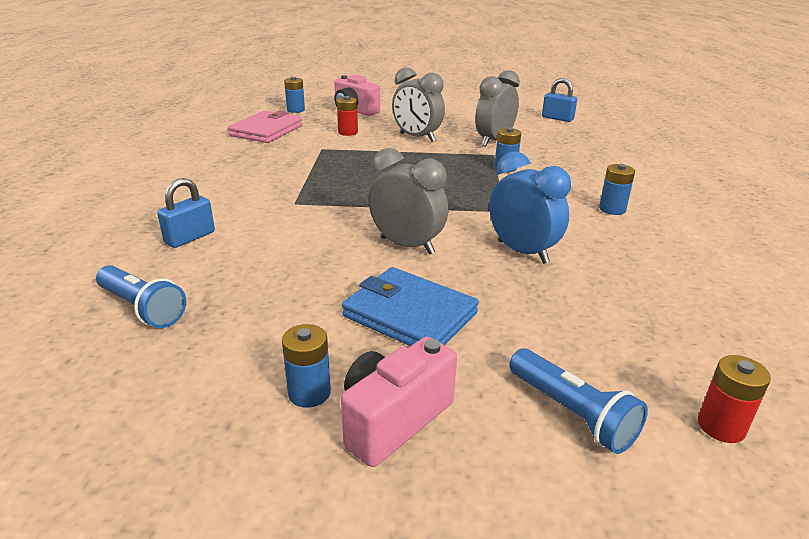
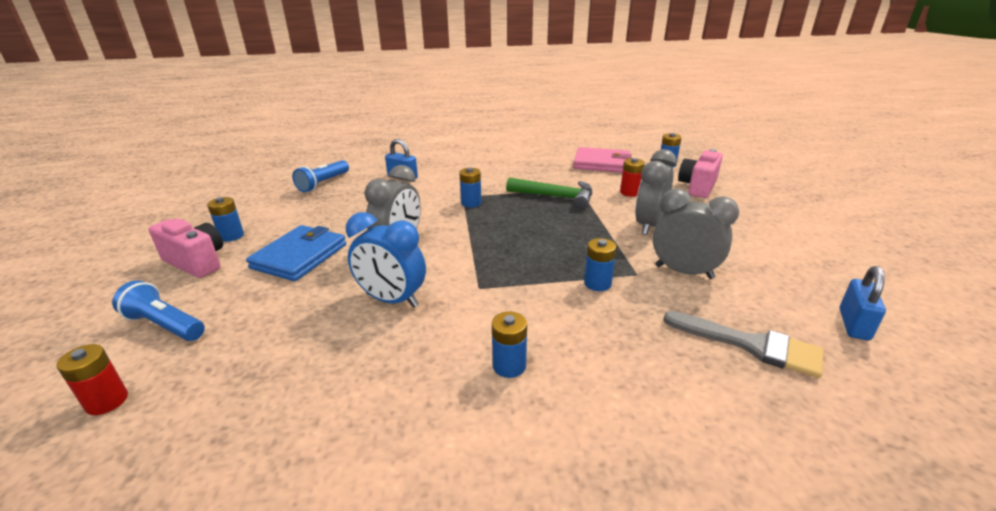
camera: 80 degrees right, 0 degrees up
blue clock [489,152,571,264] -> blue clock turned 75 degrees clockwise [346,212,426,308]
blue flashlight [509,348,648,454] -> blue flashlight turned 75 degrees clockwise [112,281,205,341]
none -> blue battery [459,168,482,208]
none -> green hammer [506,177,592,209]
none -> grey brush [663,311,823,378]

